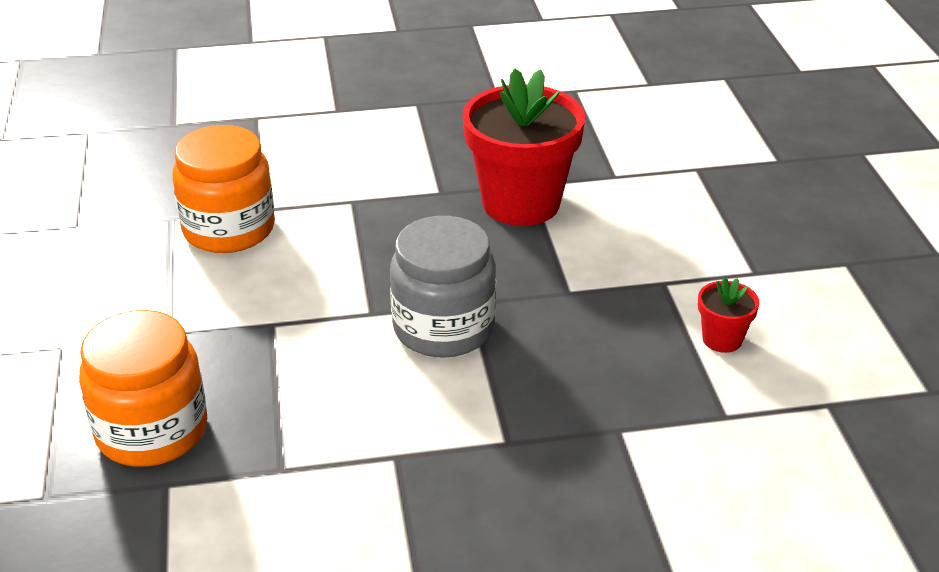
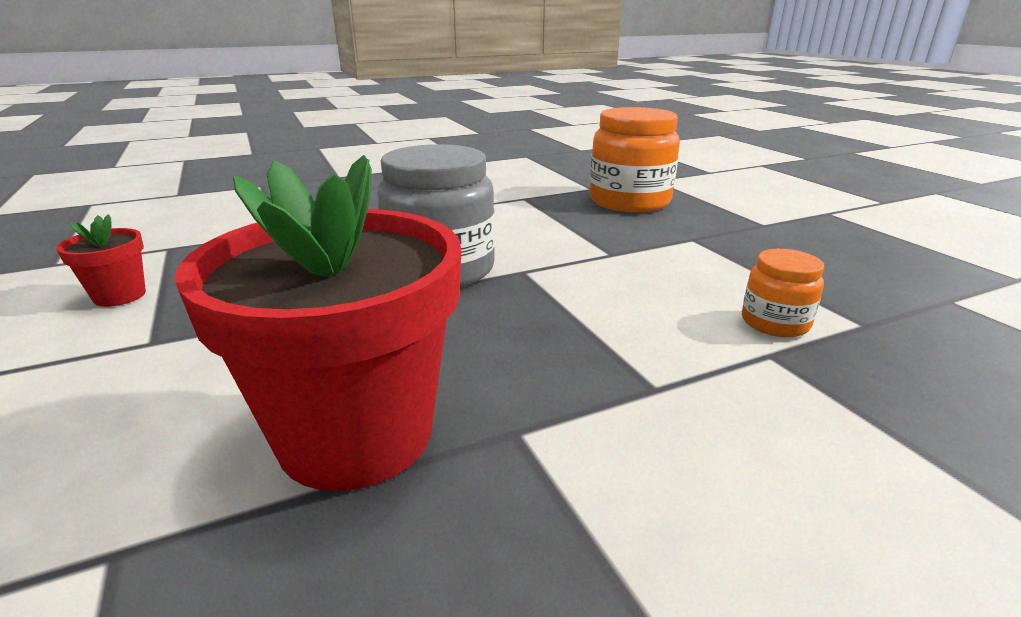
camera: 165 degrees right, 10 degrees down
orange jar [172,125,275,253] -> orange jar [742,249,824,337], size x0.51

